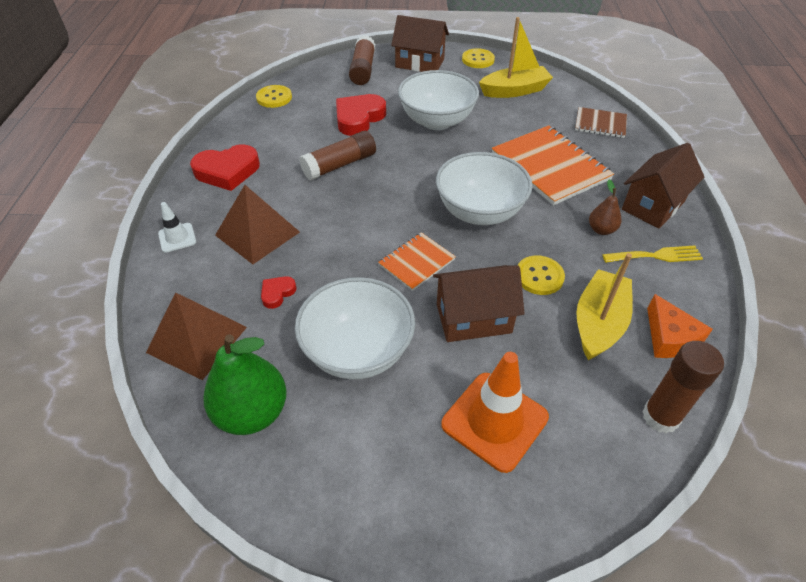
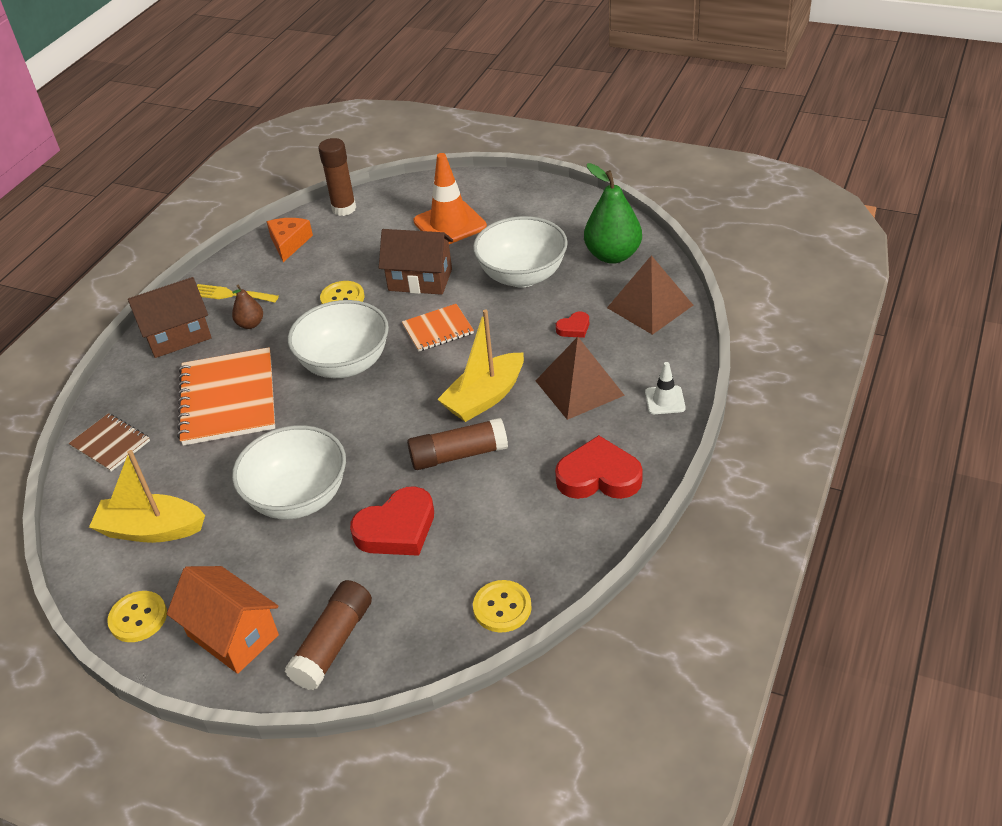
camera: 155 degrees left, 5 degrees down
brown house [391,15,449,72] -> orange house [167,566,279,674]
yellow boat [576,253,633,360] -> yellow boat moved to [437,309,524,422]

